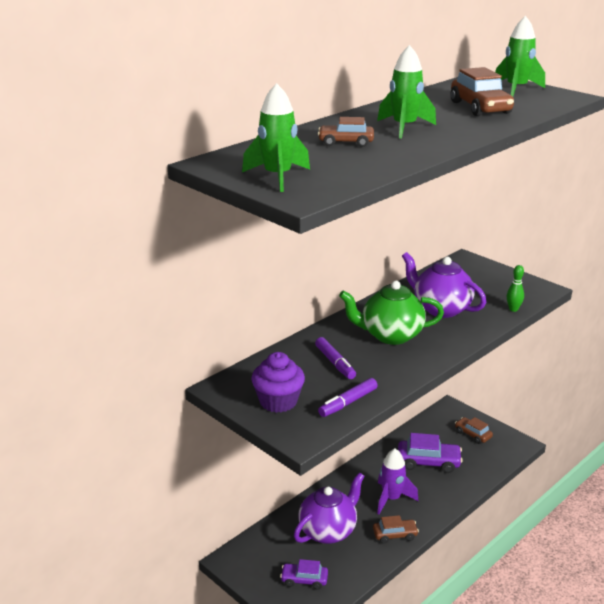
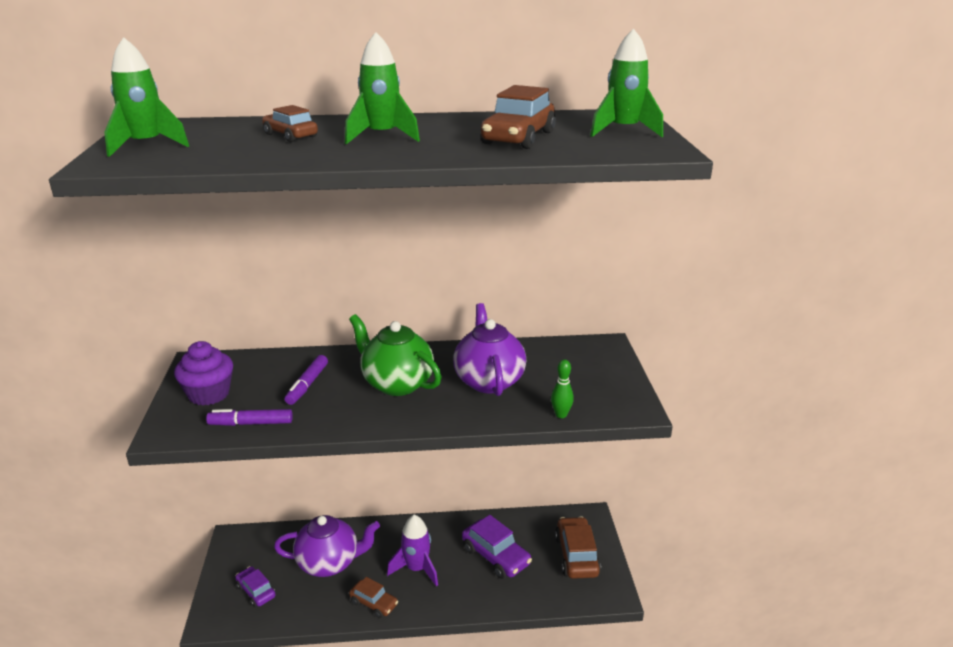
camera: 40 degrees right, 0 degrees up
brown car [455,417,493,444] -> brown car [555,516,601,579], size x1.61

